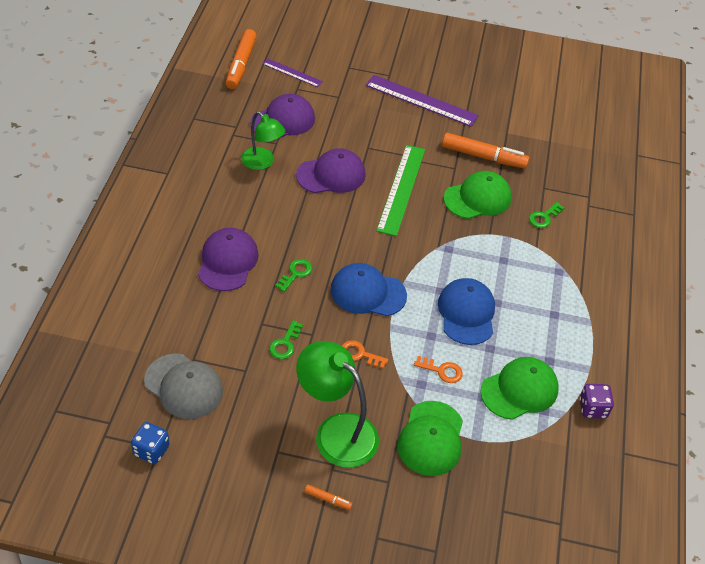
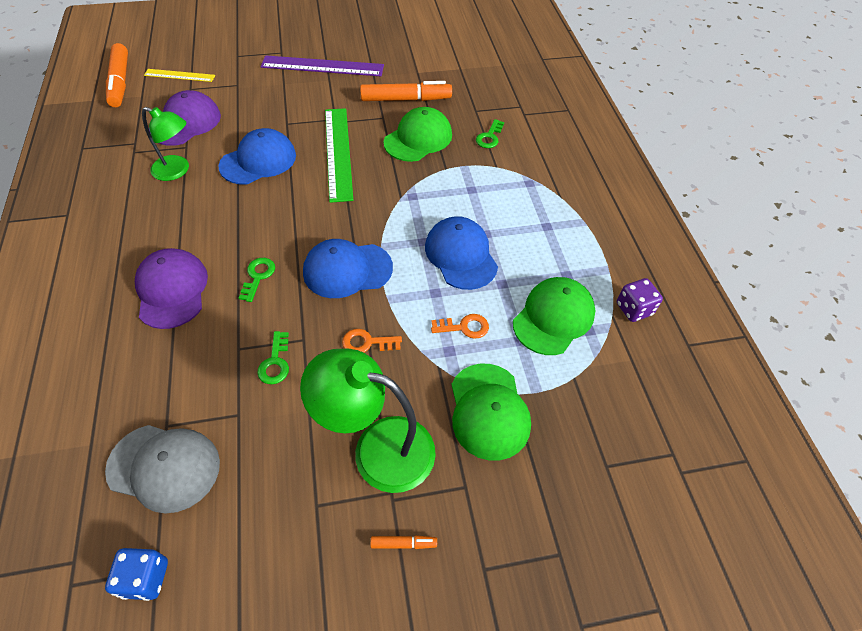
camera: 20 degrees left, 5 degrees up
purple ruler [263,59,323,87] -> yellow ruler [144,69,215,82]
purple cap [296,148,366,193] -> blue cap [218,128,296,184]

